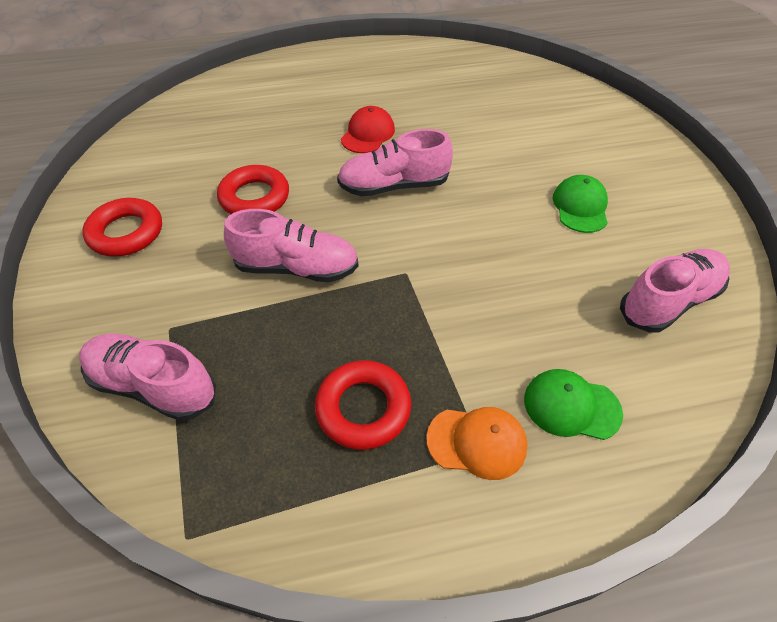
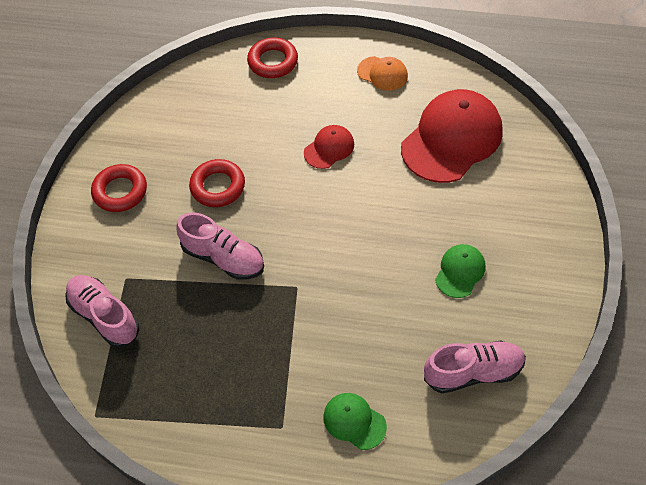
camera: 25 degrees right, 5 degrees up
red ring [315,360,411,450] -> red ring moved to [247,38,298,78]
pink shoe [337,129,453,197] -> none
orange cap [426,407,528,480] -> orange cap moved to [357,56,408,91]
none -> red cap [401,89,503,183]

